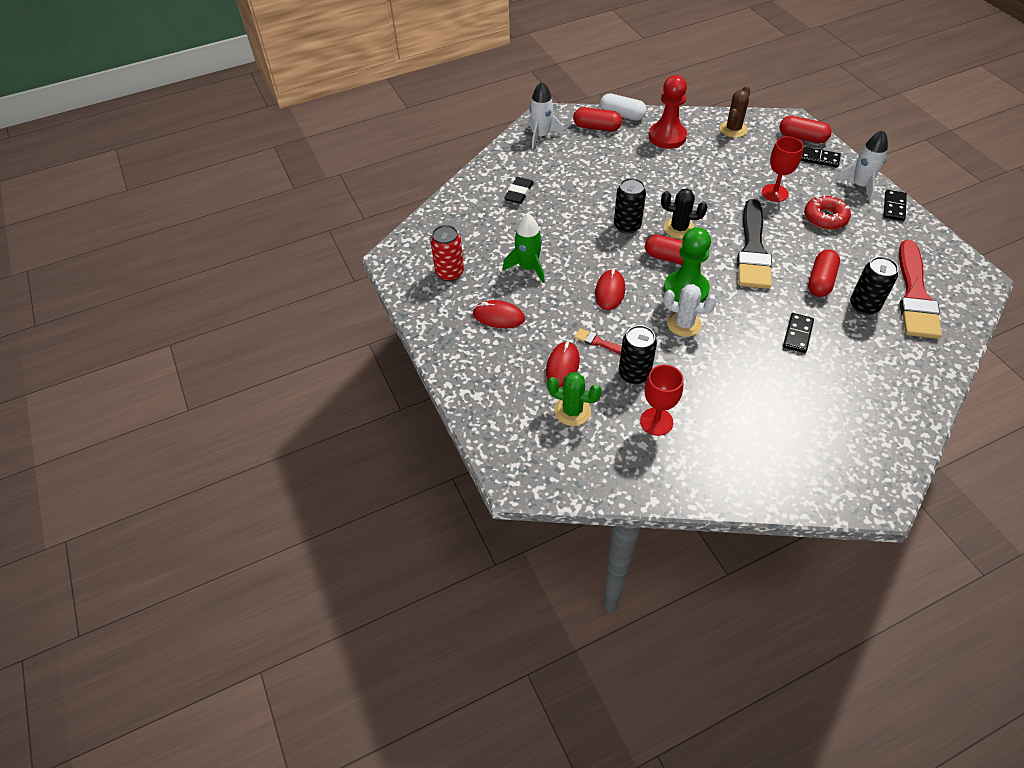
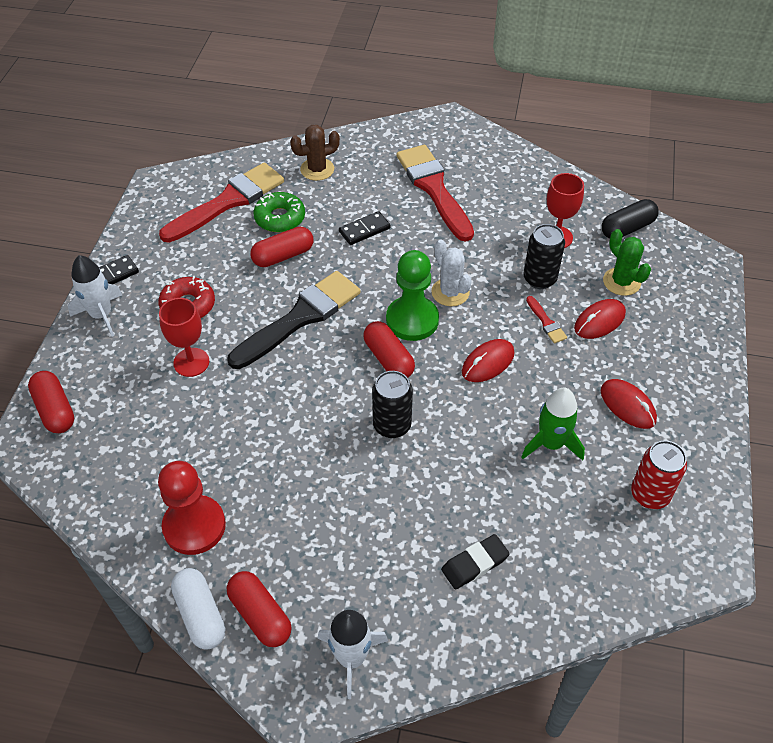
camera: 145 degrees left, 0 degrees up
black cactus [661,188,708,239] -> none
brown cactus [720,86,750,138] -> brown cactus moved to [290,125,340,181]
black domino [801,147,841,168] -> none
black can [850,257,898,315] -> green donut [253,192,305,232]
none -> red brush [397,145,474,242]
none -> black capsule [601,199,659,239]

